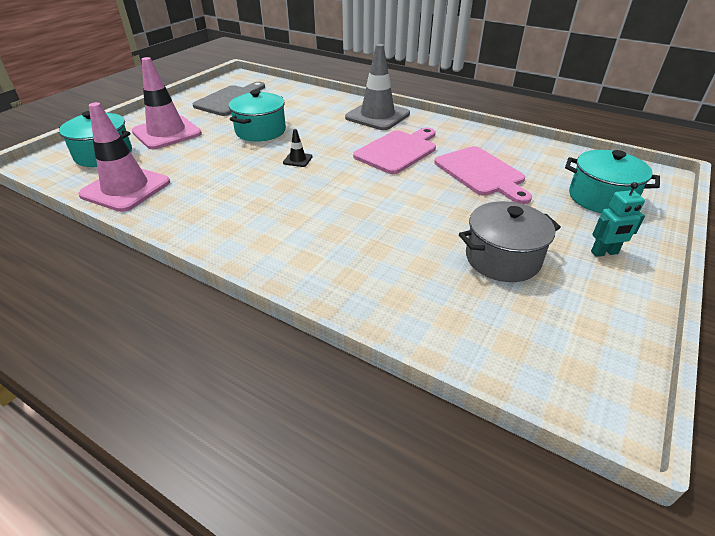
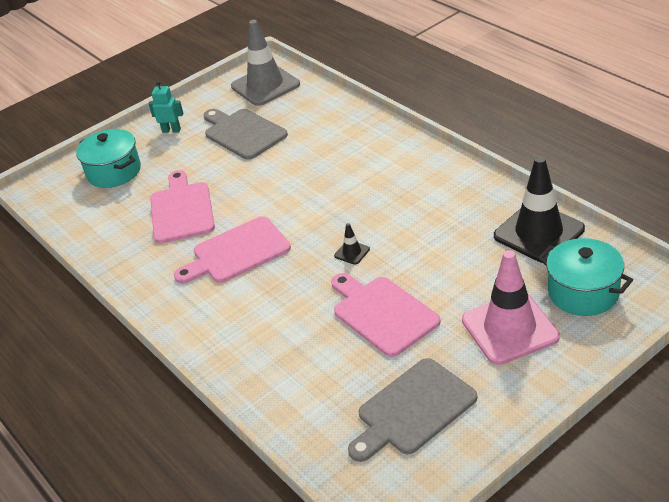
camera: 155 degrees left, 0 degrees up
pink traffic cone [78,102,170,212] -> black traffic cone [494,156,585,263]
turquoise pot [229,90,286,142] -> pink cutting board [331,273,441,357]
grey traffic cone [345,44,410,130] -> grey traffic cone moved to [231,20,300,106]
grey pot [459,201,561,282] -> grey cutting board [204,109,288,160]

